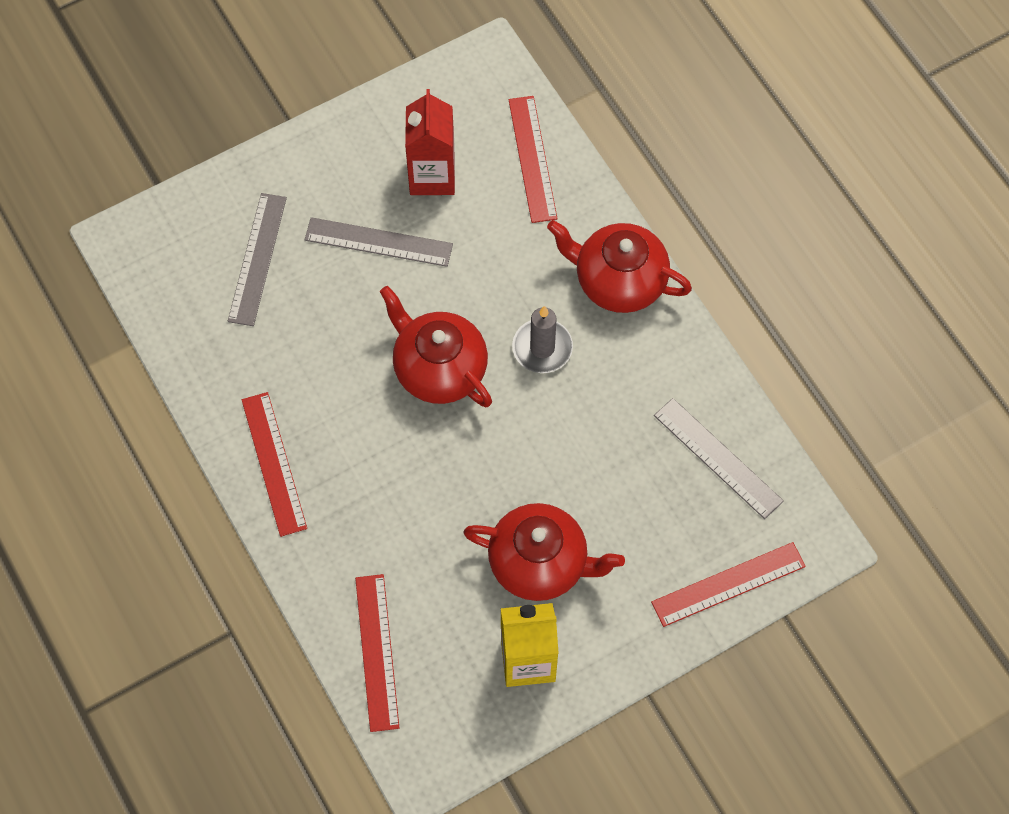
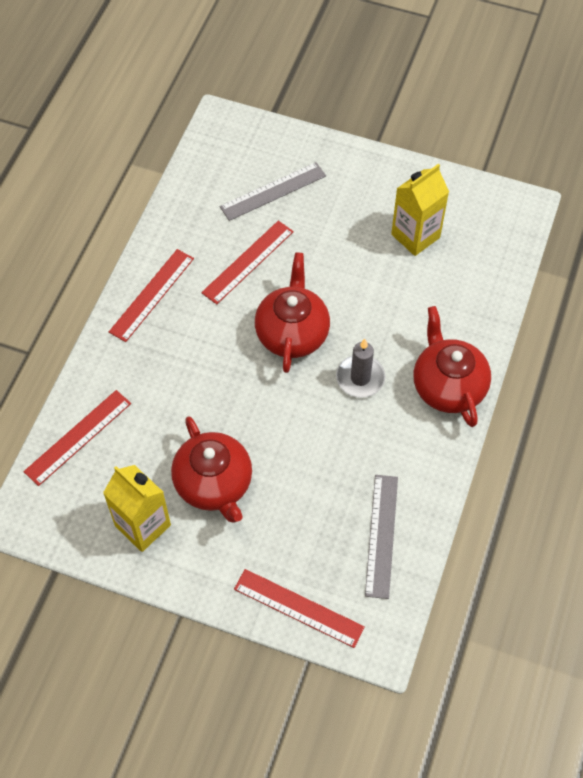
camera: 50 degrees right, 5 degrees down
grey ruler [305,217,453,267] -> none
red carton [405,89,455,195] -> yellow carton [391,164,449,256]
red ruler [509,96,557,223] -> red ruler moved to [201,221,294,304]

